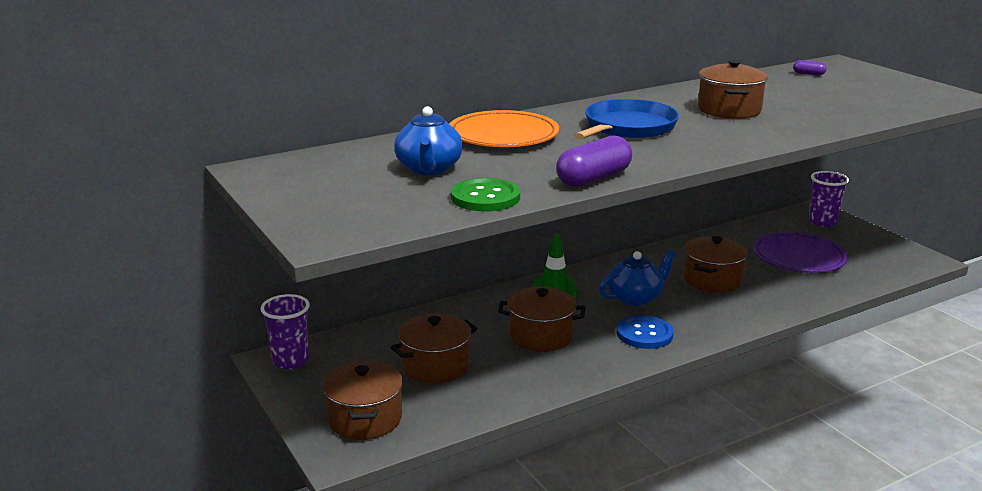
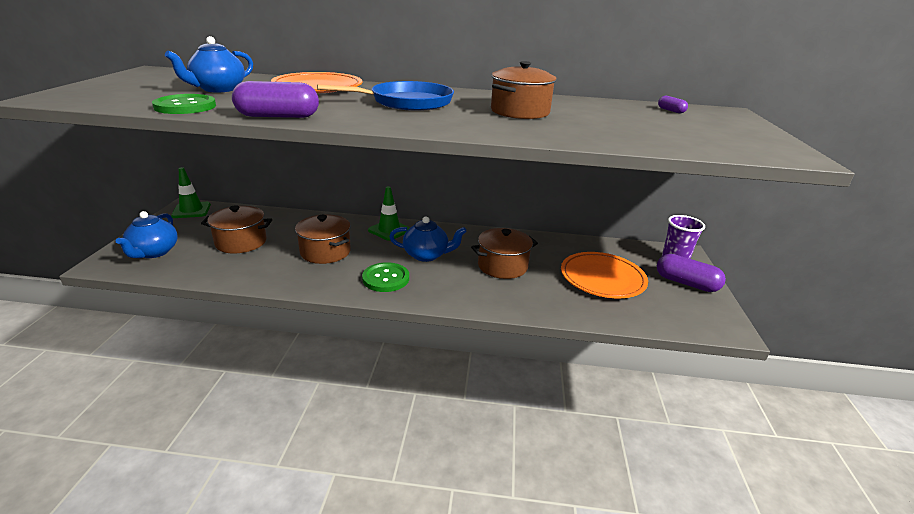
camera: 35 degrees right, 5 degrees up
purple cup [260,294,310,369] -> green traffic cone [171,167,211,218]
brown pot [322,361,403,440] -> blue teapot [116,211,178,258]
blue button [617,315,673,349] -> green button [362,262,409,292]
purple plate [753,232,848,273] -> orange plate [561,252,648,298]
none -> purple capsule [657,254,726,292]

